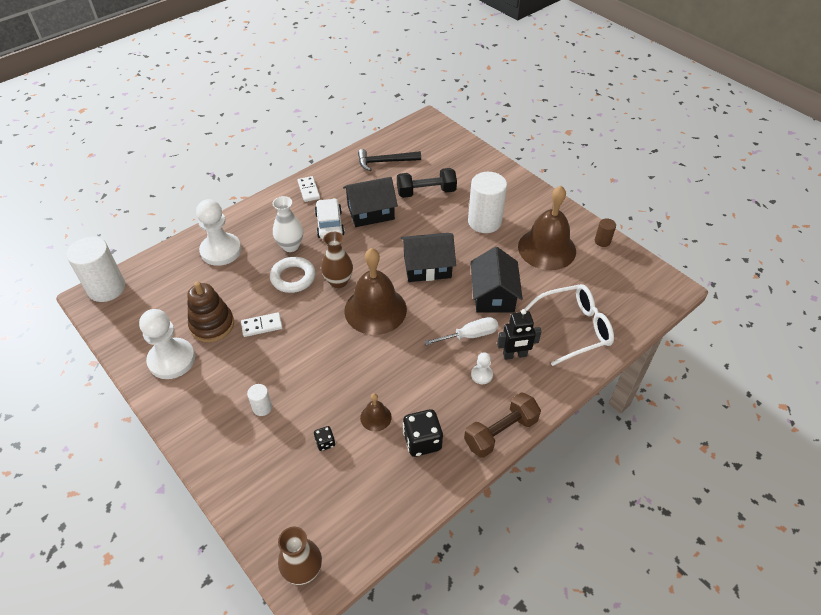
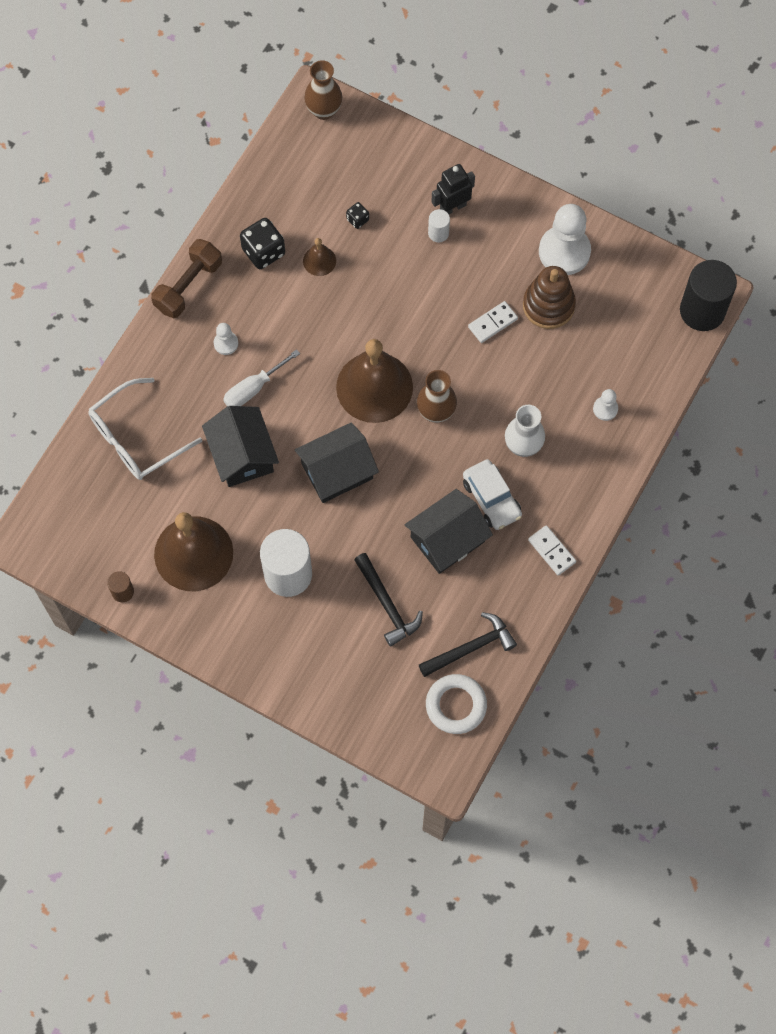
camera: 160 degrees right, 20 degrees up
white cylinder [66,237,125,302] -> black cylinder [680,260,737,331]
white pawn [196,199,241,266] -> white pawn [593,389,618,421], size x0.47
white ring [270,257,315,293] -> white ring moved to [426,674,487,734]
black dumbbell [397,168,457,198] -> black hammer [354,553,423,647]
black robot [497,309,542,360] -> black robot moved to [431,164,475,214]

